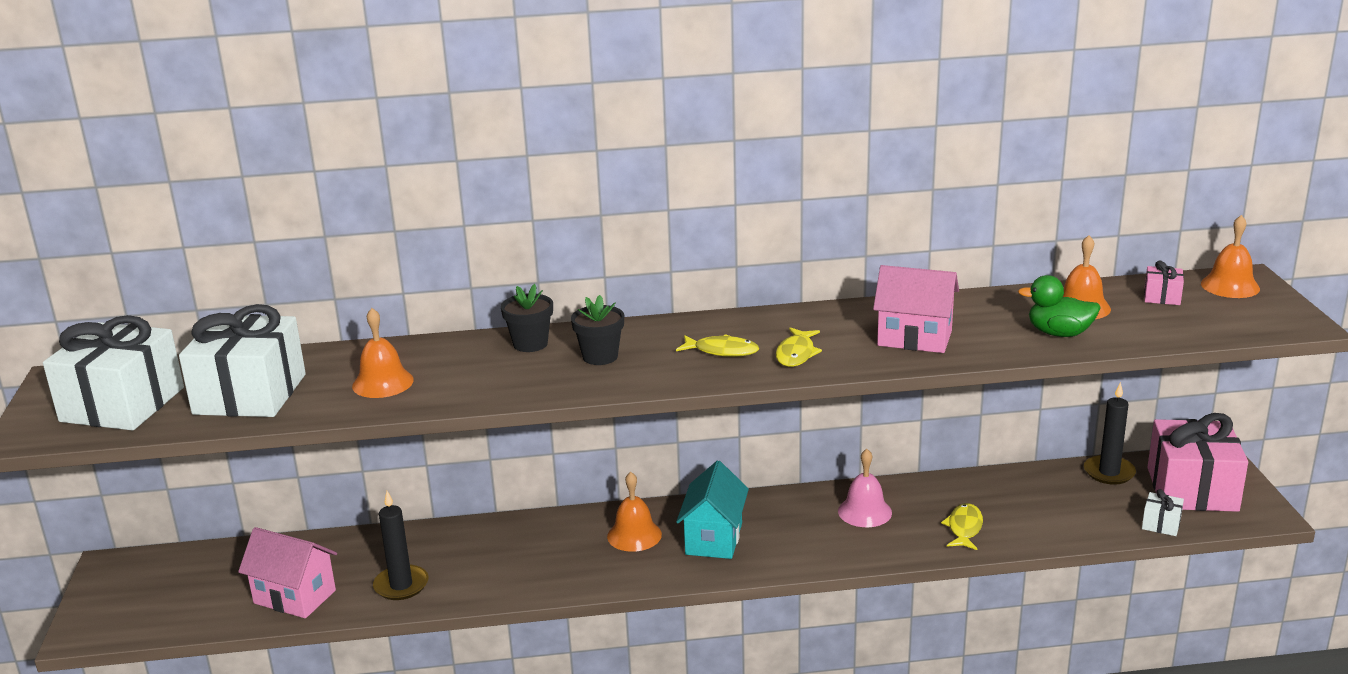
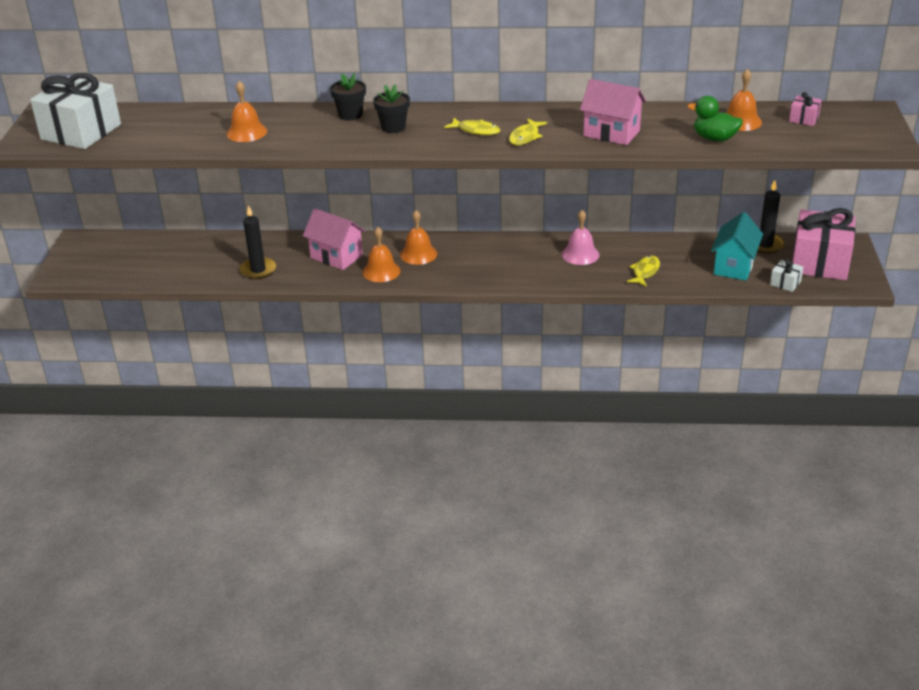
camera: 10 degrees right, 10 degrees up
white gift [179,304,306,417] -> none
pink house [238,527,337,618] -> pink house moved to [303,208,366,270]
turquoise house [676,461,749,559] -> turquoise house moved to [711,212,763,280]
orange bell [1201,215,1260,298] -> orange bell moved to [362,227,401,282]

